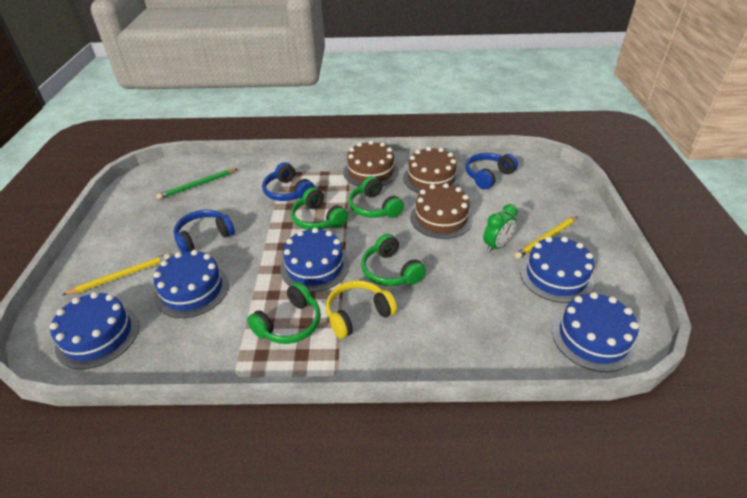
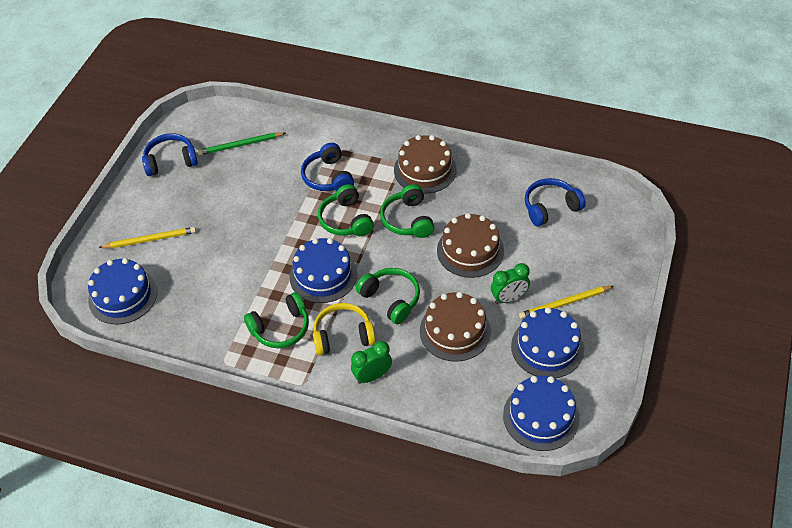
camera: 20 degrees right, 10 degrees up
blue cake [154,250,229,318] -> none
blue headphones [174,210,235,253] -> blue headphones moved to [142,133,198,176]
green headphones [361,234,426,286] -> green headphones turned 150 degrees clockwise [356,268,420,324]
brown cake [403,147,460,193] -> brown cake moved to [420,292,491,362]
none -> green clock [351,341,392,384]

